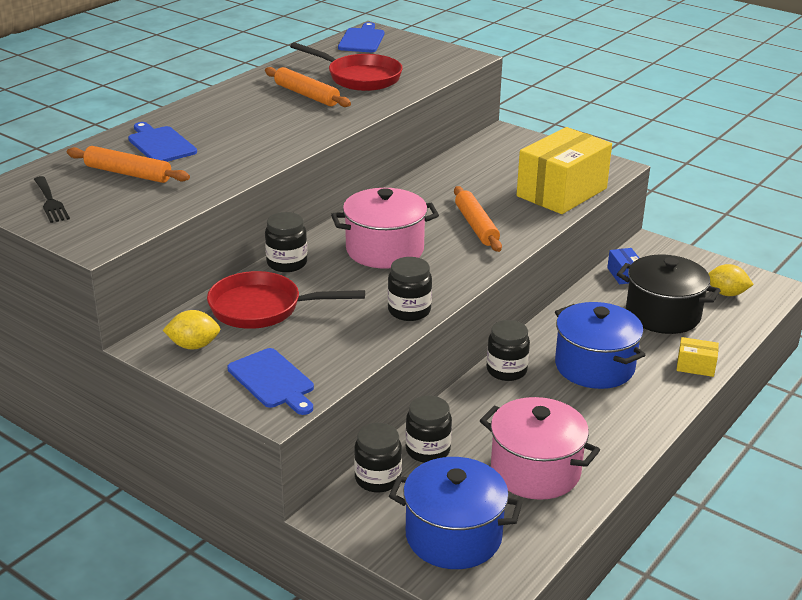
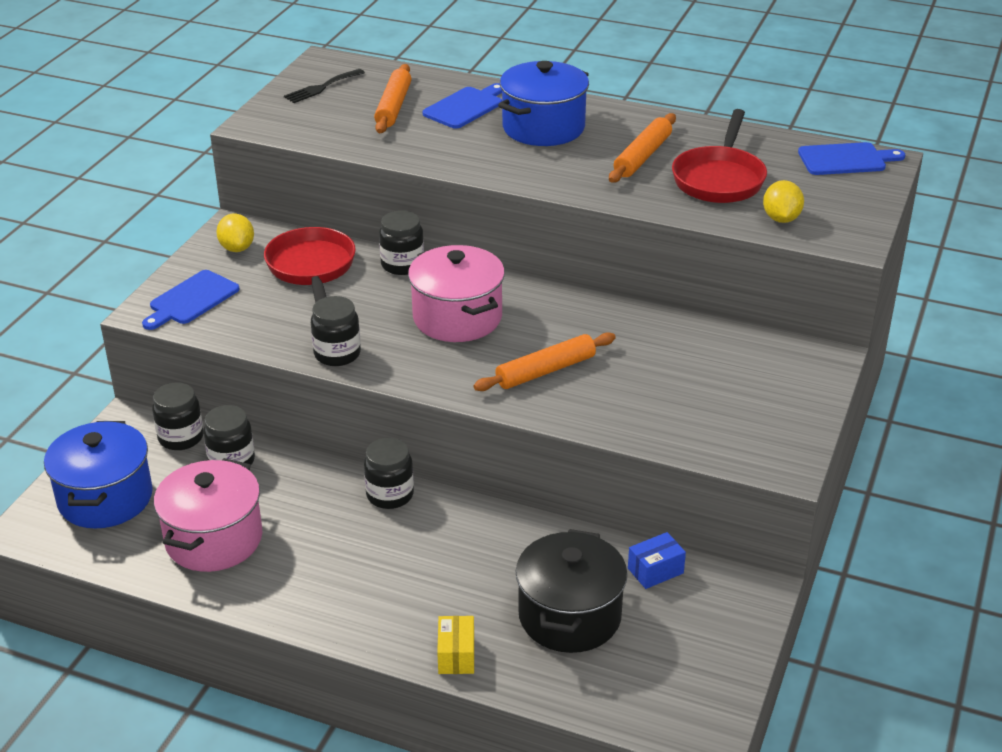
camera: 75 degrees right, 5 degrees up
yellow box [517,127,612,214] -> none
blue pot [555,302,645,389] -> blue pot moved to [498,61,589,146]
yellow lemon [708,264,754,296] -> yellow lemon moved to [763,180,804,223]

